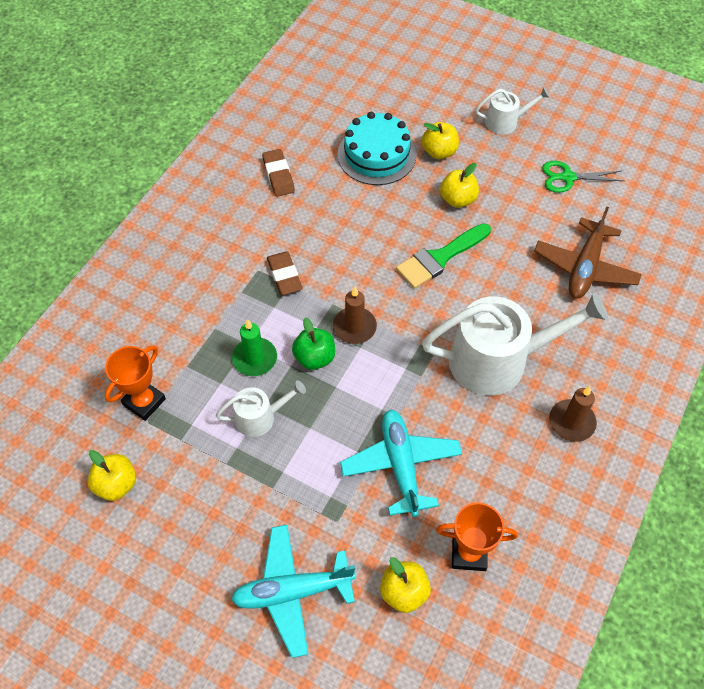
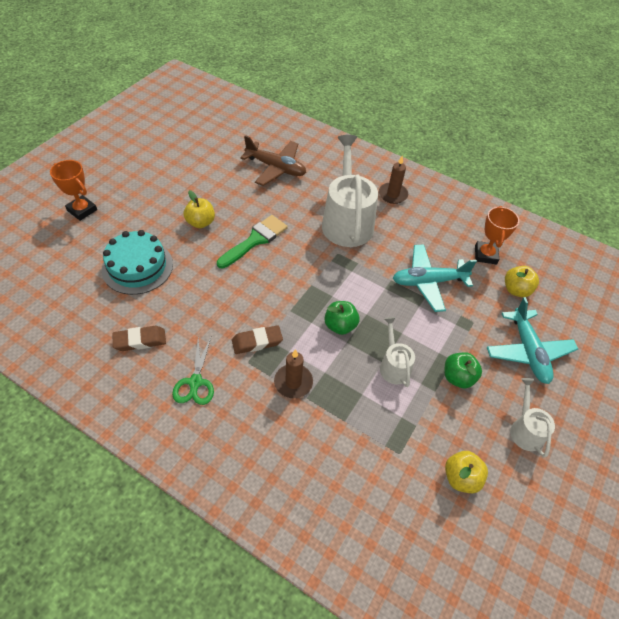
camera: 90 degrees left, 5 degrees down
orange trophy [105,346,166,421] -> orange trophy moved to [50,160,97,221]
green candle [232,319,277,376] -> none
brown candle [333,287,377,344] -> brown candle moved to [274,349,313,398]
green brush [396,223,491,289] -> green brush turned 105 degrees counterclockwise [217,215,288,268]
yellow apple [422,122,459,159] -> none
white watering can [475,87,550,134] -> white watering can moved to [510,378,555,457]
green scissors [542,161,624,193] -> green scissors moved to [172,337,214,405]
none -> green apple [444,353,482,389]

